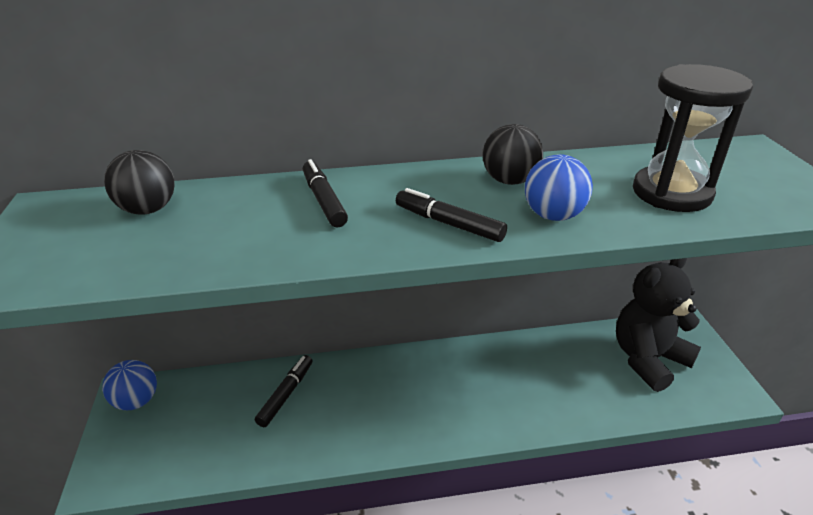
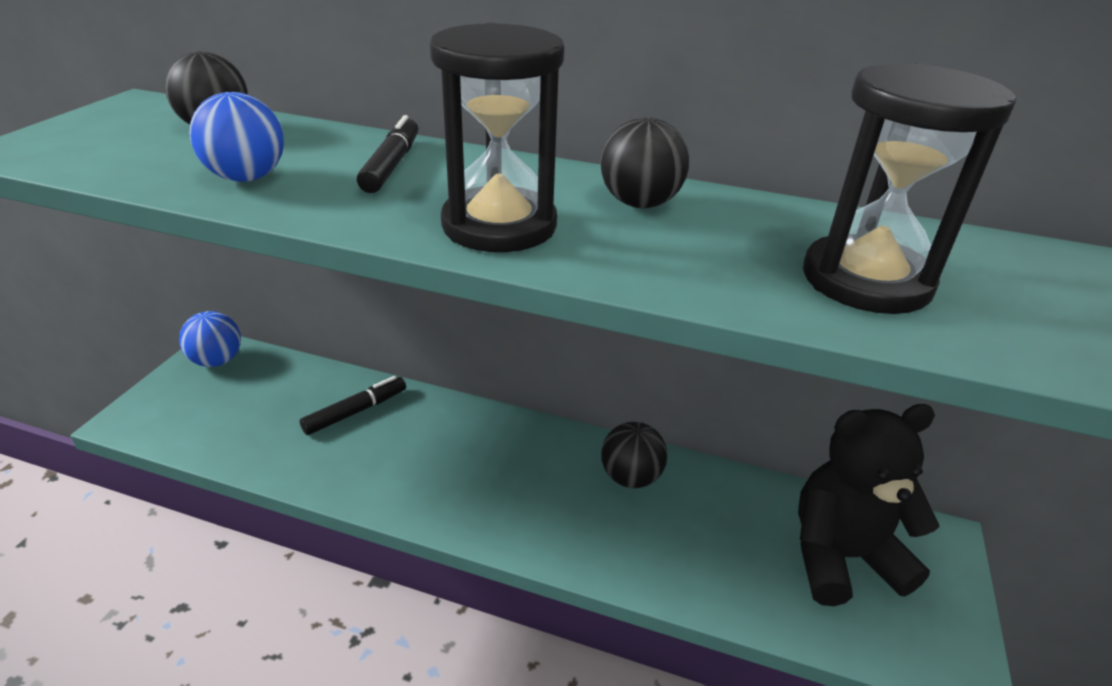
camera: 25 degrees right, 0 degrees up
black marker [396,188,507,242] -> black hourglass [430,23,564,252]
blue ball [525,154,593,221] -> blue ball moved to [189,92,284,182]
none -> black ball [601,422,667,488]

